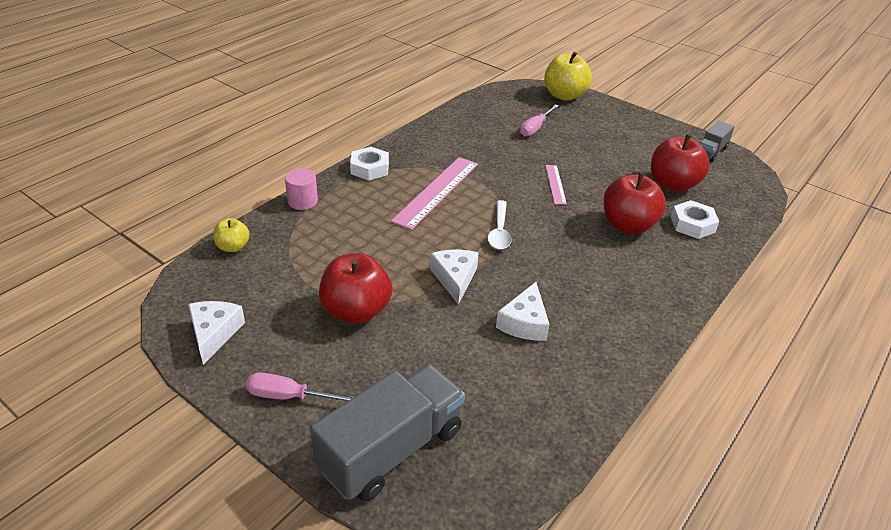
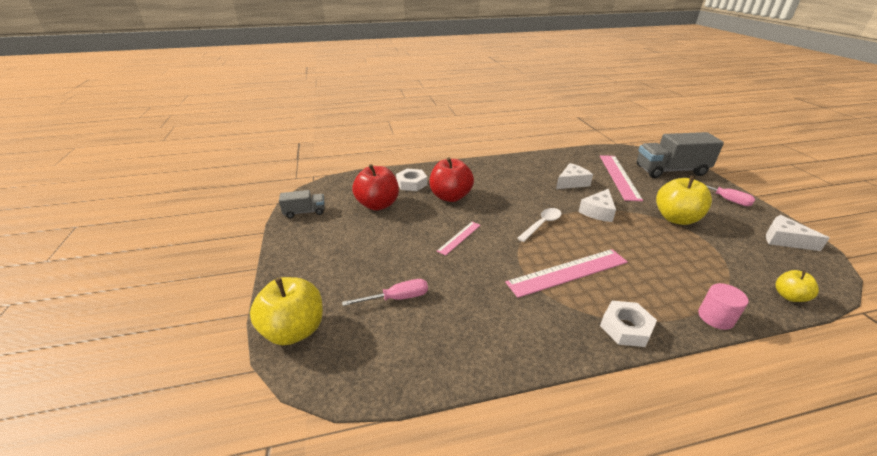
camera: 140 degrees left, 5 degrees down
white cheese [188,301,245,365] -> white cheese turned 90 degrees clockwise [766,215,830,251]
red apple [319,253,392,324] -> yellow apple [656,176,712,225]
none -> pink ruler [600,155,643,201]

